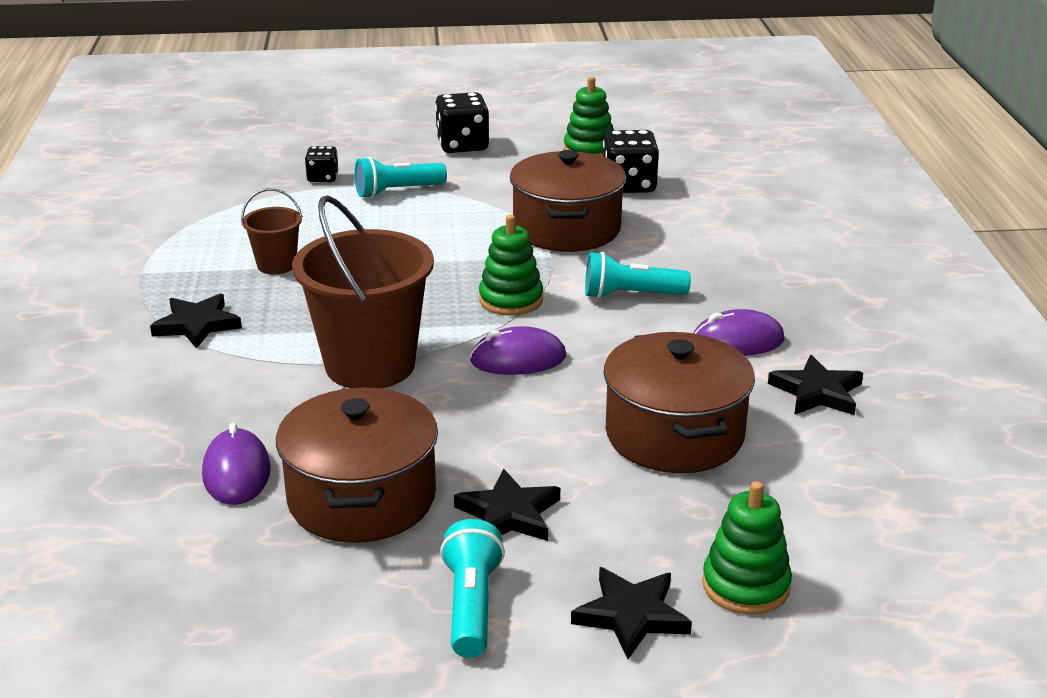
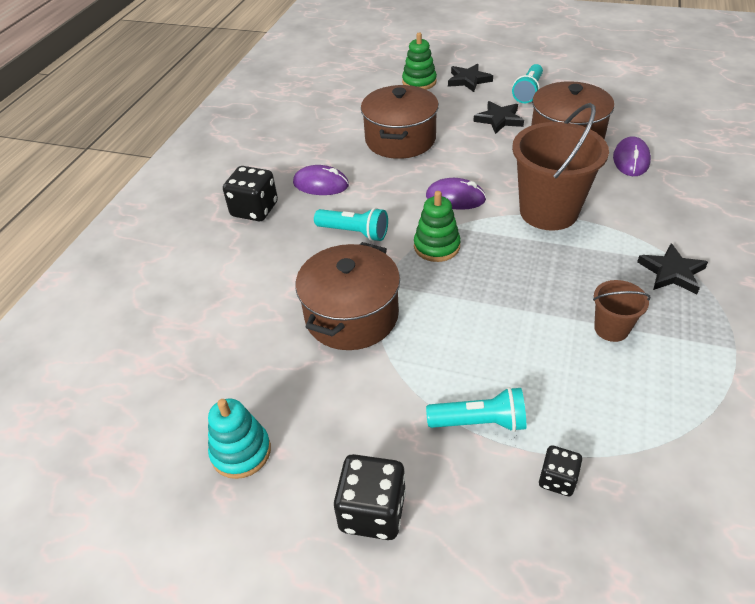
camera: 155 degrees left, 15 degrees up
green stacking toy [564,77,614,156] -> turquoise stacking toy [208,399,271,479]
black dice [603,130,659,193] -> black dice moved to [223,166,278,221]
black star [768,355,863,415] -> none

